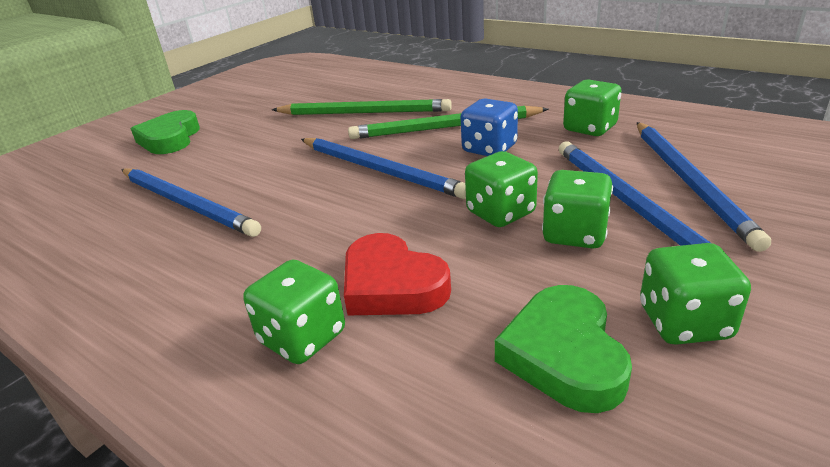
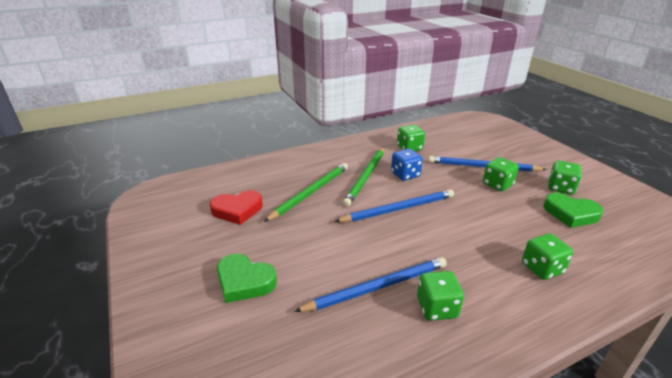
camera: 65 degrees left, 0 degrees up
red heart [344,233,451,315] -> red heart moved to [210,190,263,225]
green dice [465,151,538,227] -> green dice moved to [417,271,464,321]
blue pencil [637,122,771,252] -> none

